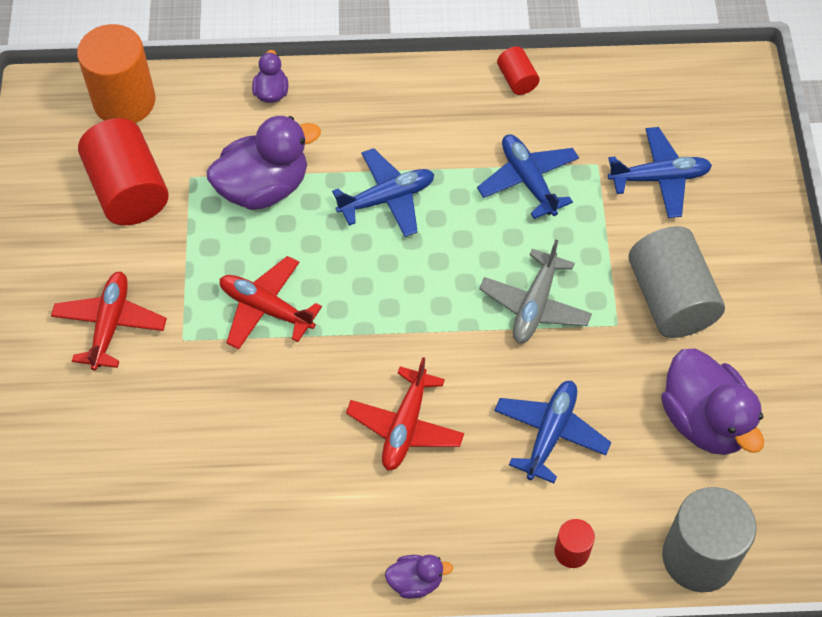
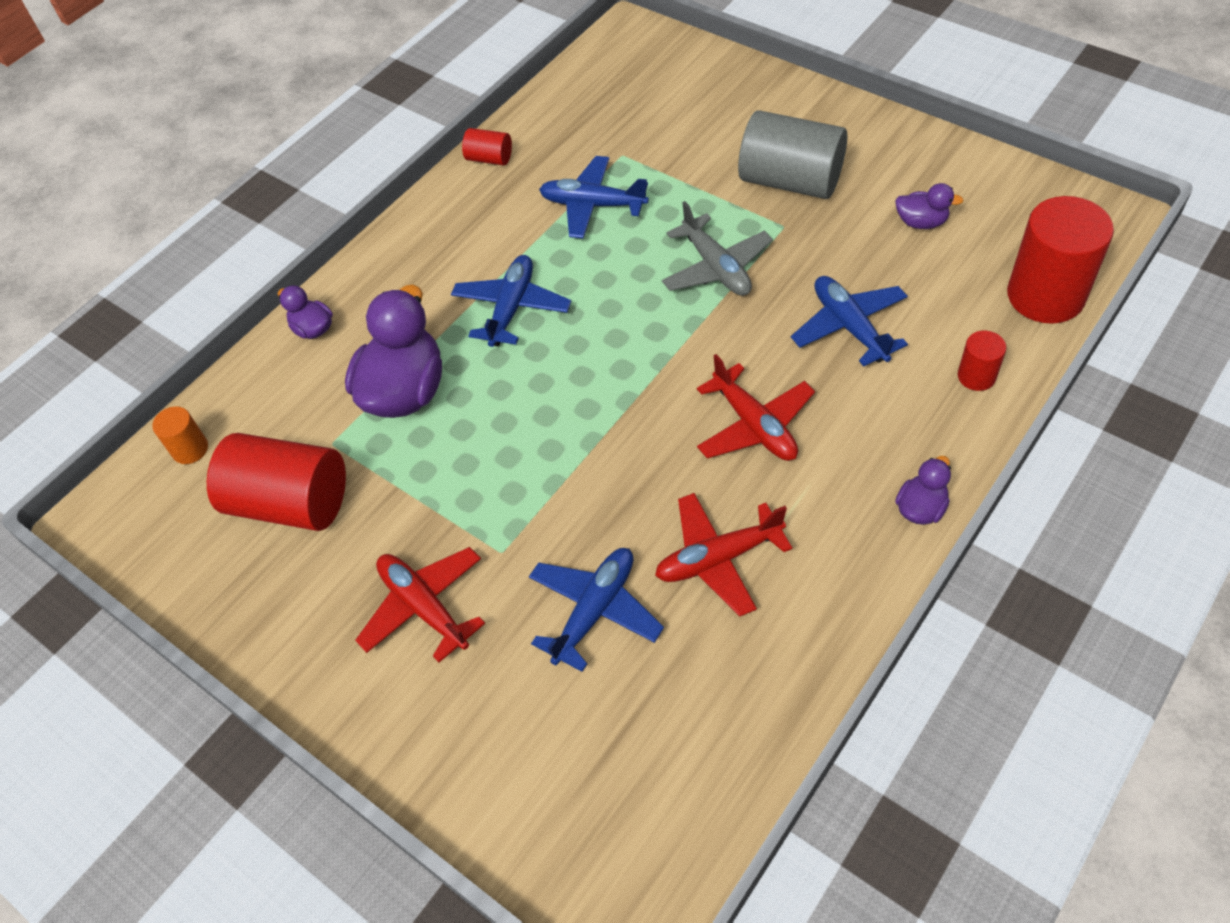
camera: 45 degrees left, 5 degrees down
orange cylinder [77,24,156,123] -> orange cylinder [152,406,208,464], size x0.48
red plane [220,256,322,350] -> red plane moved to [655,493,792,616]
blue plane [608,127,712,218] -> blue plane moved to [529,548,664,672]
purple duck [661,348,764,455] -> purple duck [895,183,964,229], size x0.49
grey cylinder [662,487,757,592] -> red cylinder [1007,196,1114,324]

